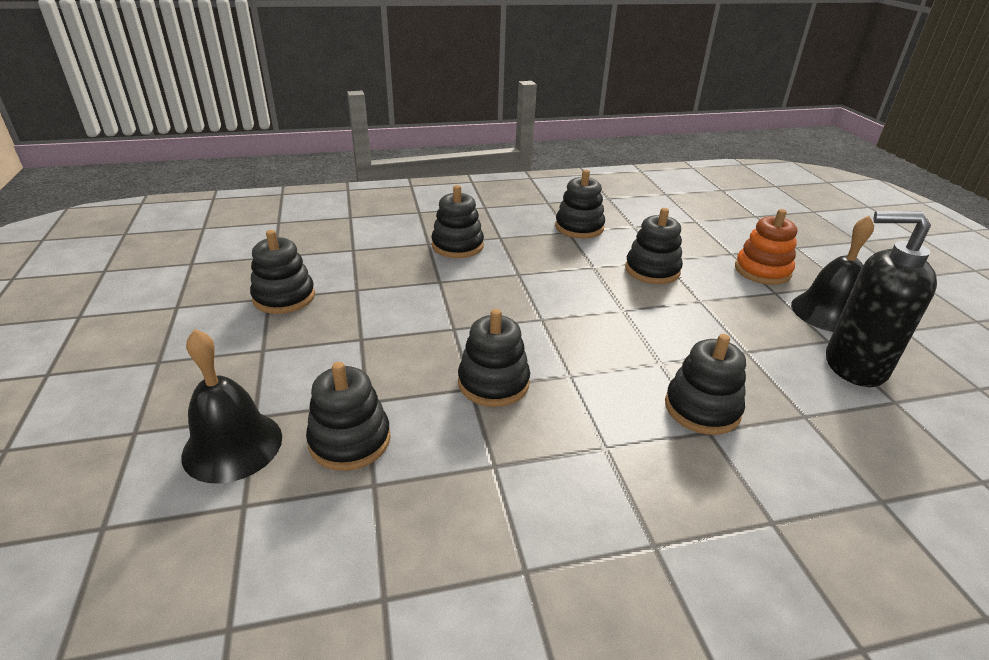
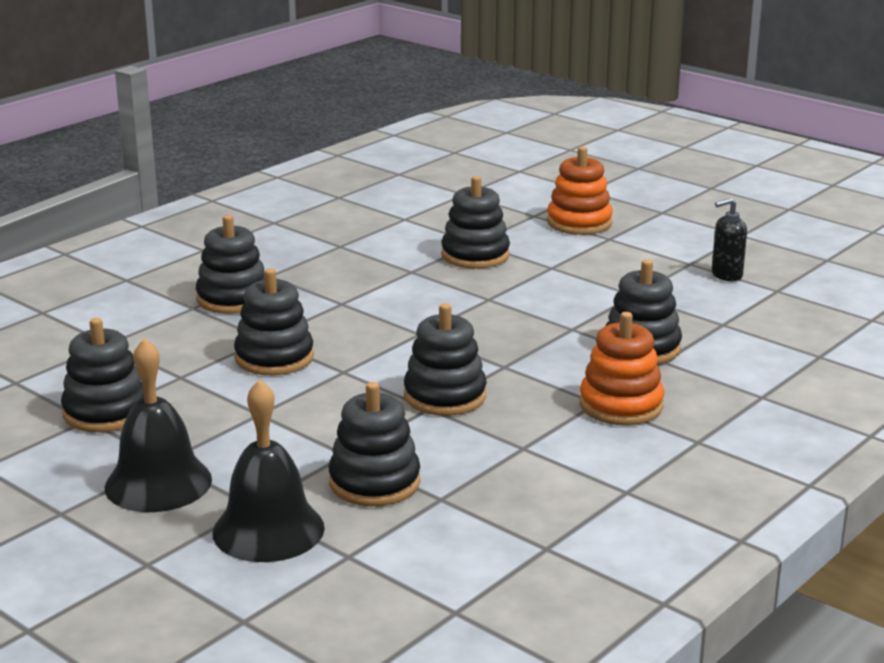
camera: 35 degrees left, 10 degrees down
black stacking toy [555,170,605,239] -> black stacking toy moved to [234,268,314,375]
black bell [791,216,874,332] -> black bell moved to [105,338,212,512]
black soap dispenser [826,211,937,387] -> black soap dispenser [712,198,747,281], size x0.48
none -> orange stacking toy [580,312,664,425]

